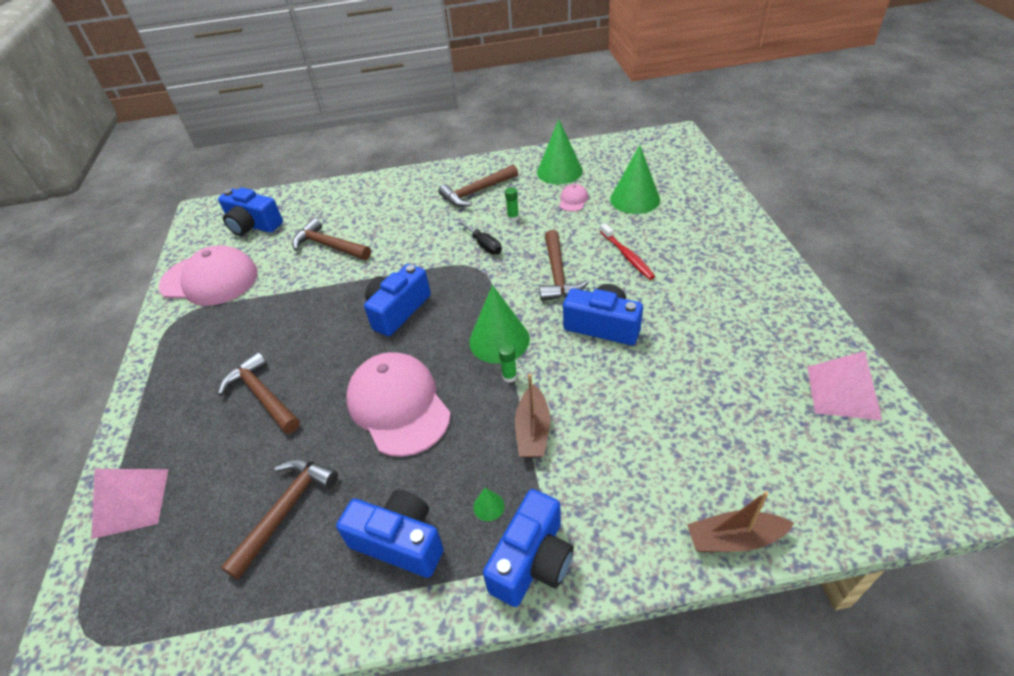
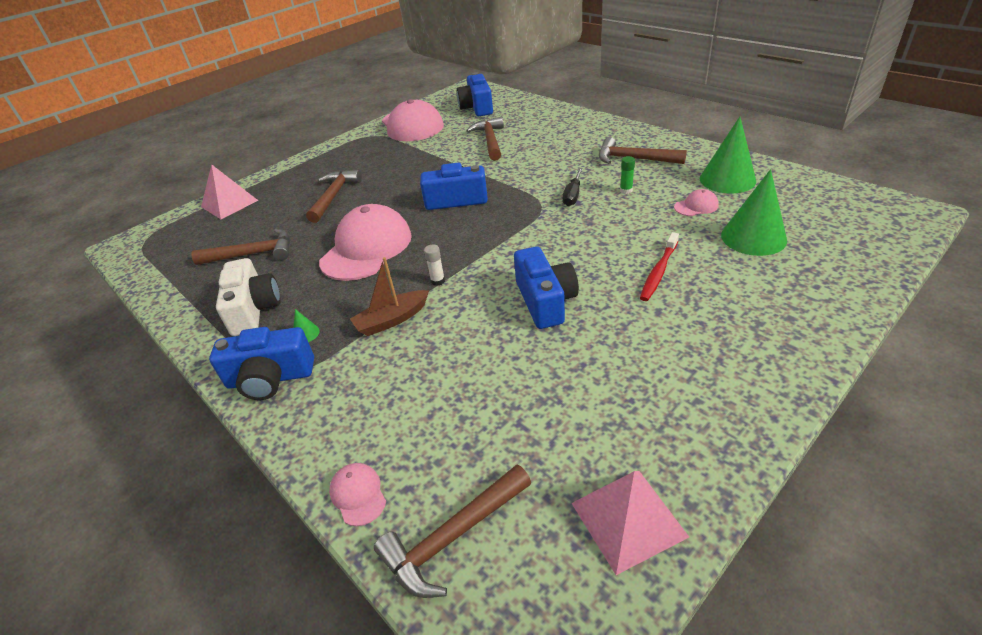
camera: 55 degrees right, 5 degrees down
blue camera [336,489,444,578] -> white camera [216,258,281,336]
green cone [469,285,530,364] -> none
green glue stick [499,343,517,383] -> white glue stick [424,245,445,286]
brown hammer [539,230,589,301] -> brown hammer moved to [374,464,531,598]
brown boat [687,491,794,552] -> pink cap [329,463,386,526]

